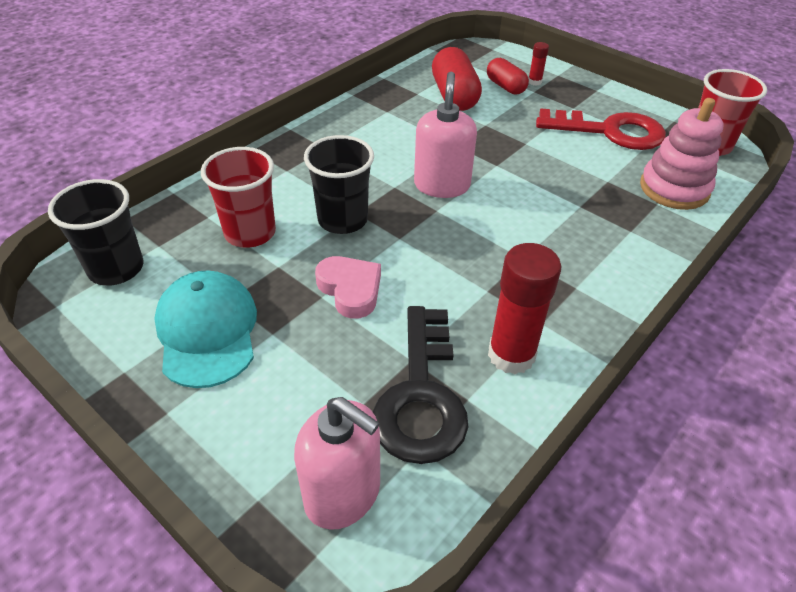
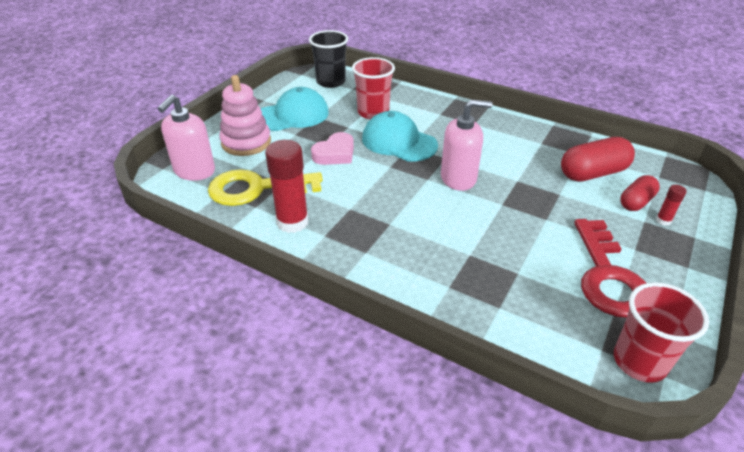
camera: 80 degrees right, 5 degrees down
black cup [304,135,374,234] -> turquoise cap [362,111,438,162]
black key [373,306,468,464] -> yellow key [208,169,323,206]
pink stacking toy [640,98,724,210] -> pink stacking toy moved to [219,75,271,156]

